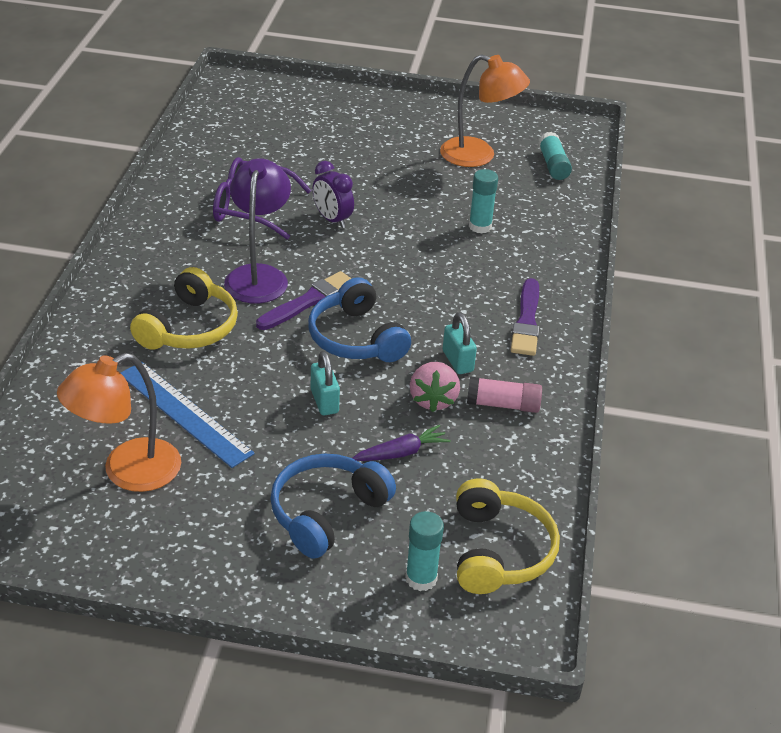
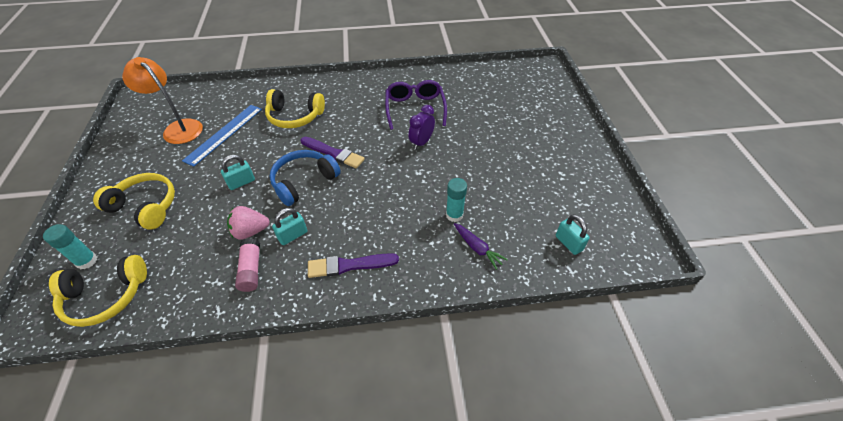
camera: 75 degrees right, 10 degrees up
purple lamp [224,159,291,304] -> none
blue headphones [270,453,396,558] -> yellow headphones [93,173,175,230]
purple carrot [352,425,451,461] -> purple carrot moved to [454,223,508,270]
orange lamp [440,54,530,167] -> none
turquoise glue stick [538,132,572,180] -> turquoise padlock [556,214,590,255]

